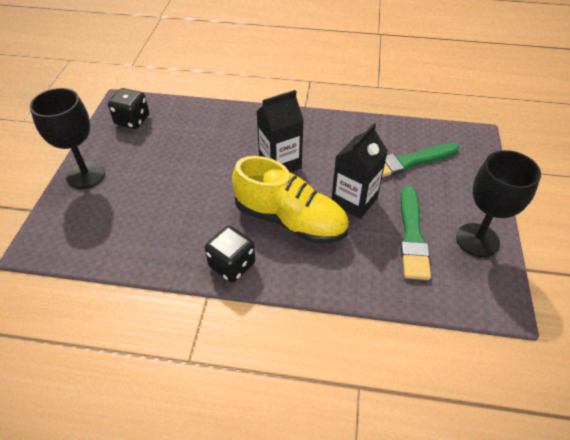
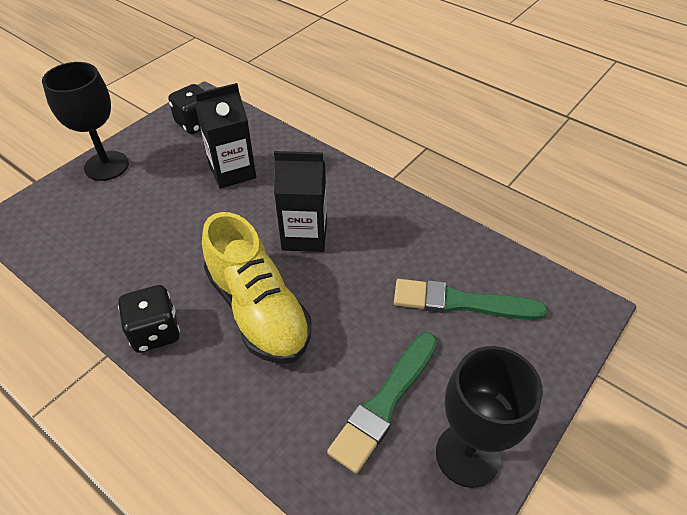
camera: 30 degrees right, 0 degrees up
black carton [331,123,388,219] -> black carton moved to [195,83,256,189]

